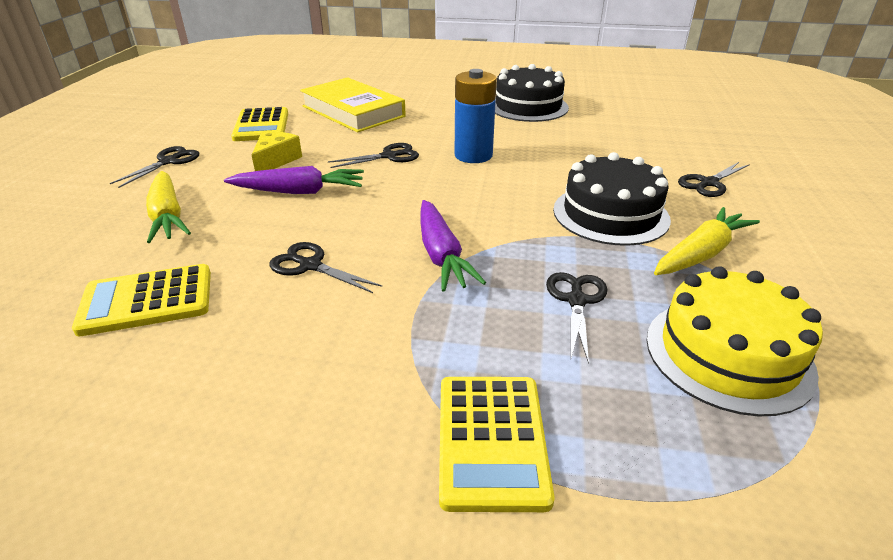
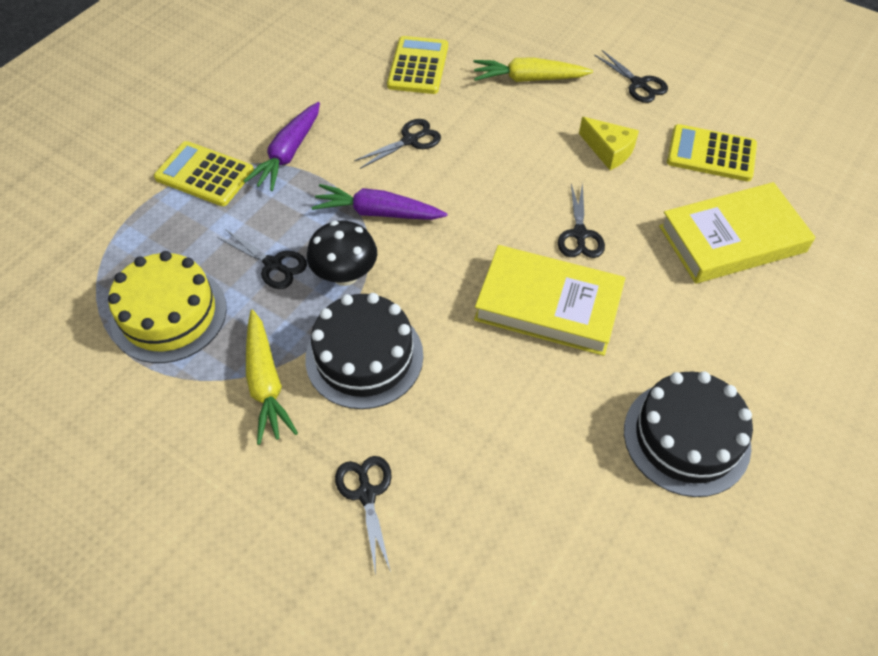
camera: 115 degrees right, 20 degrees up
purple carrot [224,166,364,194] -> purple carrot moved to [243,102,320,191]
blue battery [455,69,497,163] -> yellow book [474,245,625,356]
none -> black mushroom [307,221,377,286]

